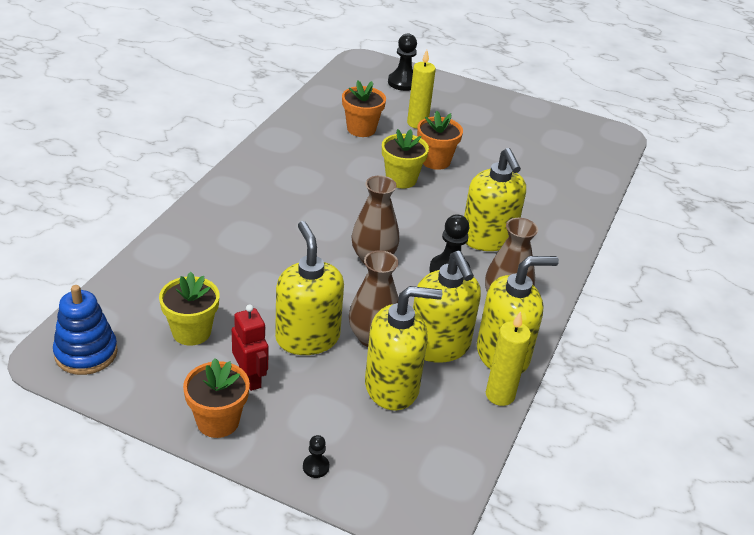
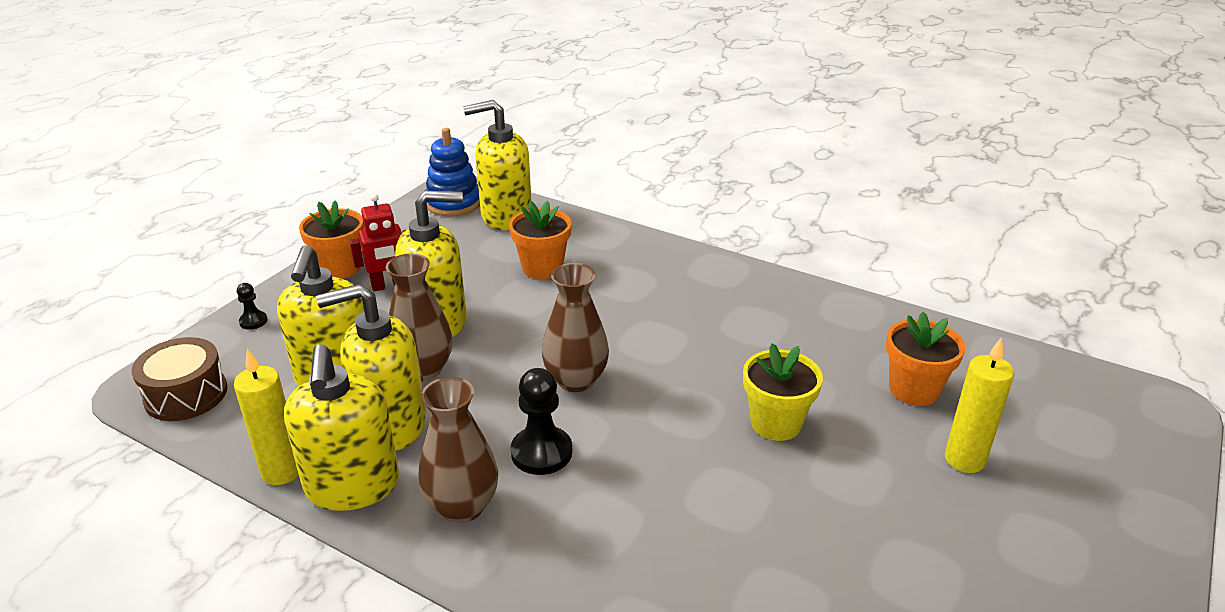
camera: 100 degrees right, 5 degrees down
yellow flower pot [159,272,220,346] -> none
black pawn [388,34,417,91] -> none
orange flower pot [417,111,463,170] -> orange flower pot moved to [509,201,572,279]
yellow soap dispenser [464,148,526,251] -> yellow soap dispenser moved to [463,100,531,230]
none -> brown drum [131,337,228,421]

